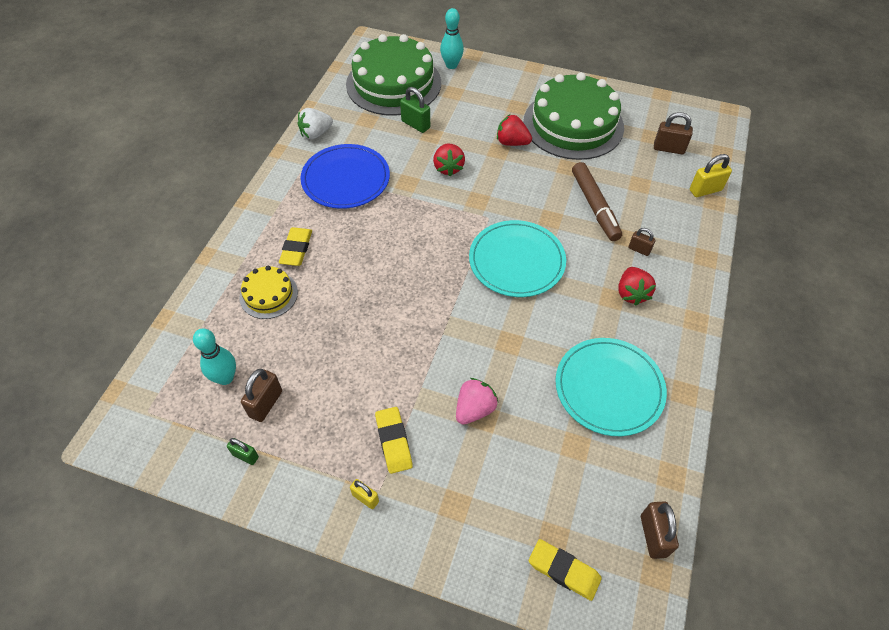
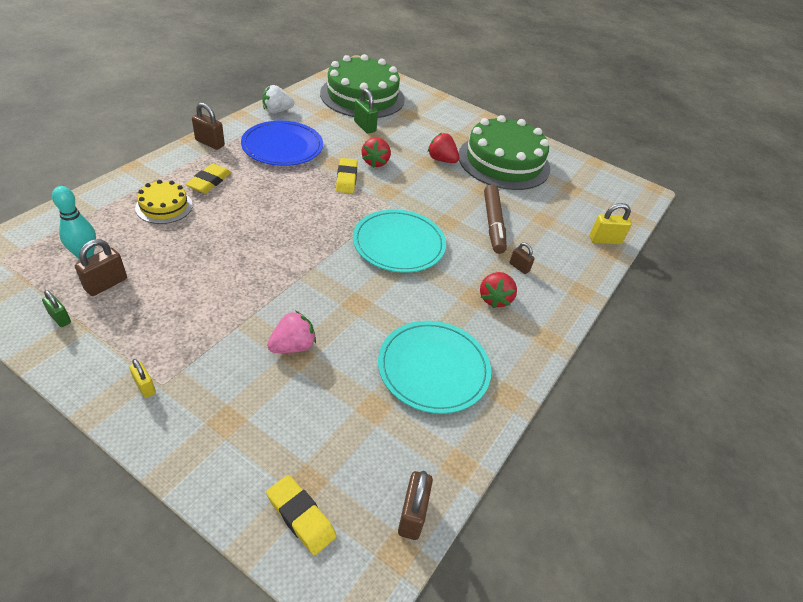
camera: 10 degrees right, 10 degrees down
yellow eraser [375,407,413,474] -> yellow eraser moved to [336,158,358,193]
turquoise bowling pin [440,8,464,69] -> none
brown padlock [654,112,693,154] -> brown padlock moved to [192,102,225,150]

